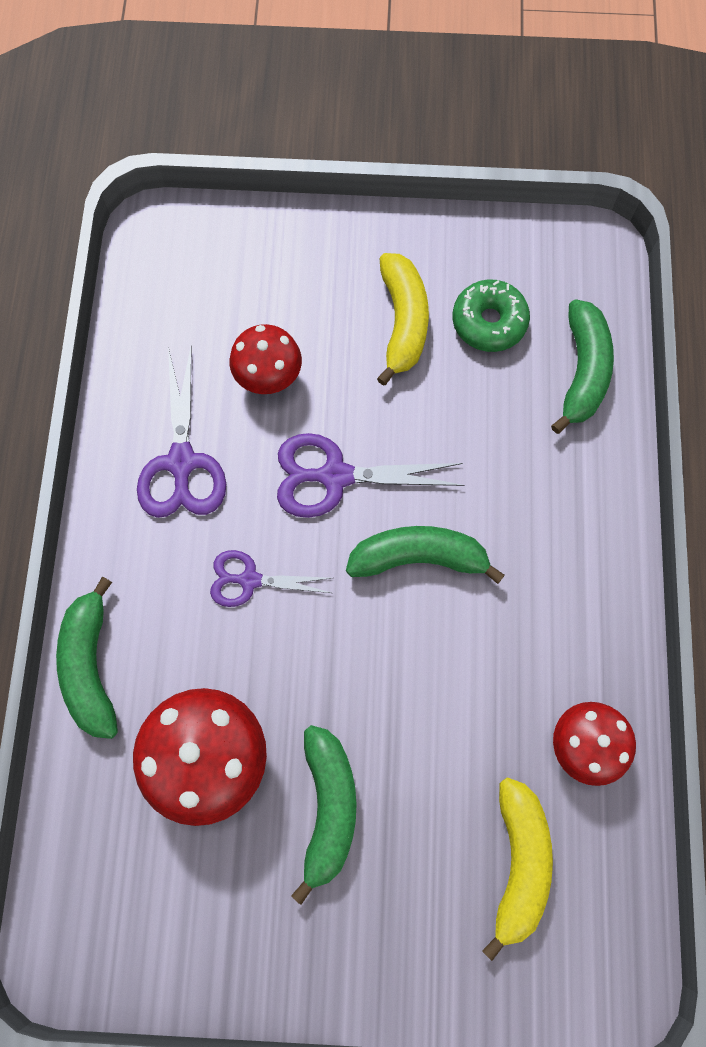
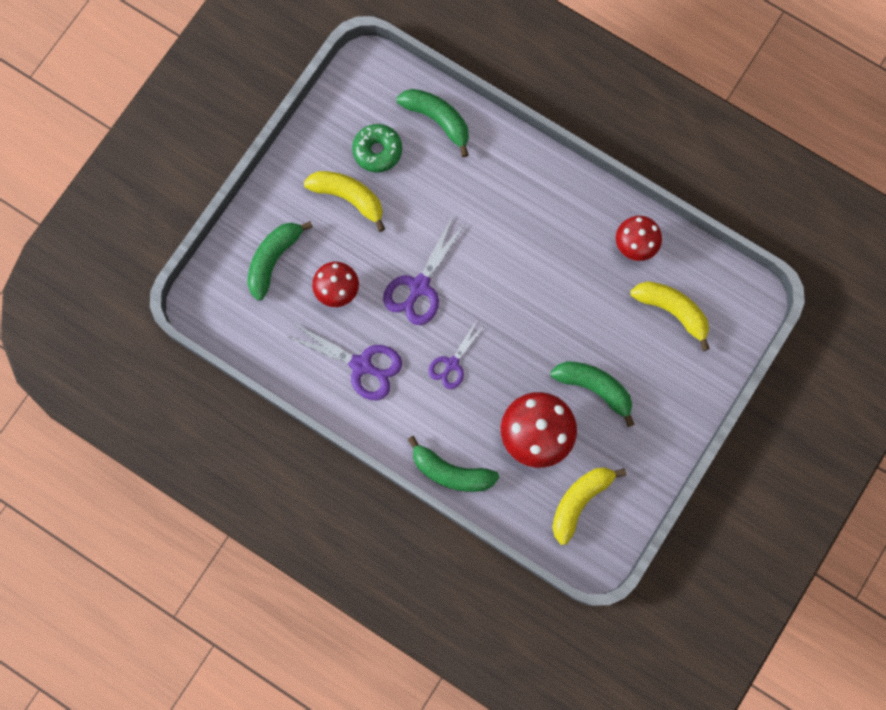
camera: 60 degrees left, 5 degrees up
green banana [346,526,505,584] -> green banana moved to [247,221,313,301]
none -> yellow banana [552,468,626,545]

